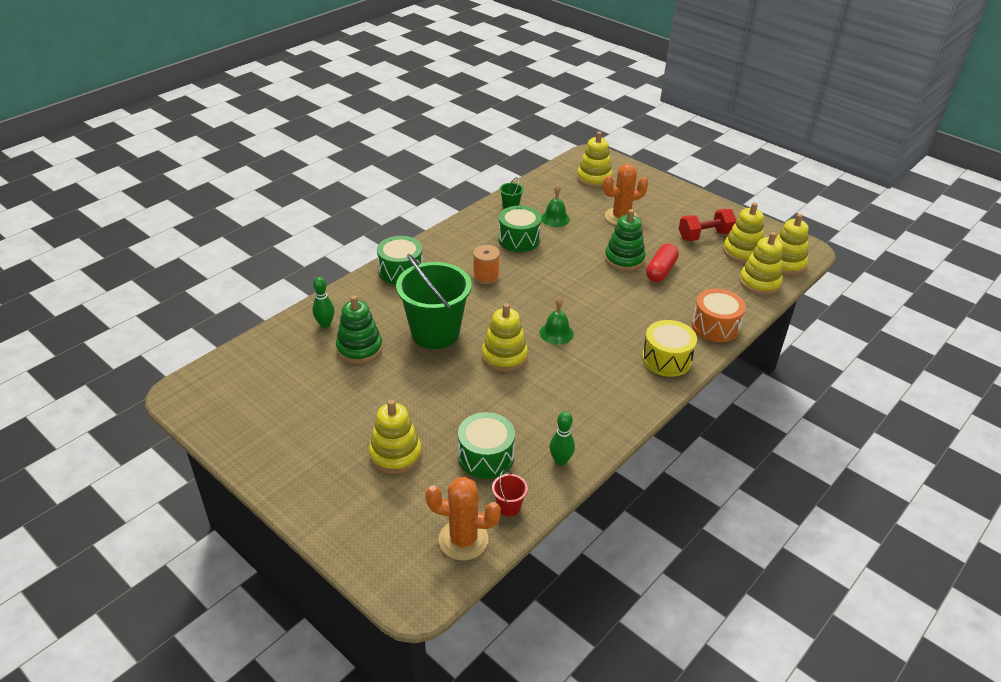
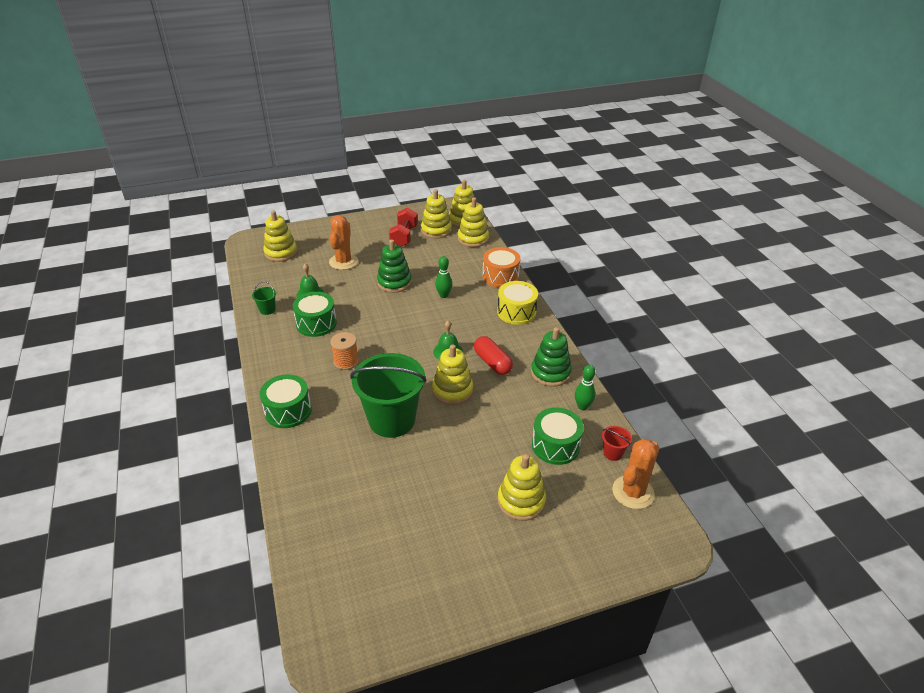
camera: 60 degrees left, 0 degrees up
green bowling pin [312,277,334,328] -> green bowling pin moved to [435,256,452,298]
green stacking toy [336,295,382,364] -> green stacking toy moved to [531,327,572,387]
red capsule [646,244,679,282] -> red capsule moved to [474,336,513,375]

